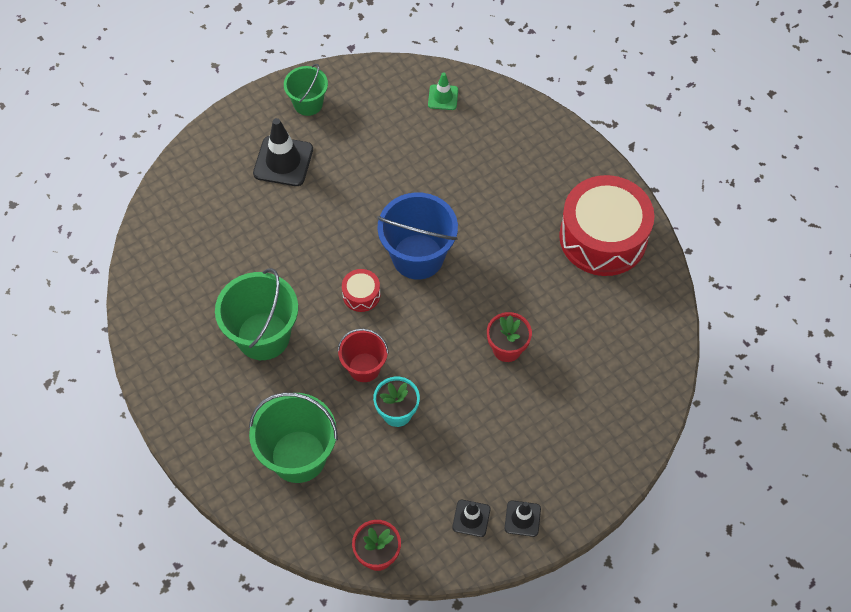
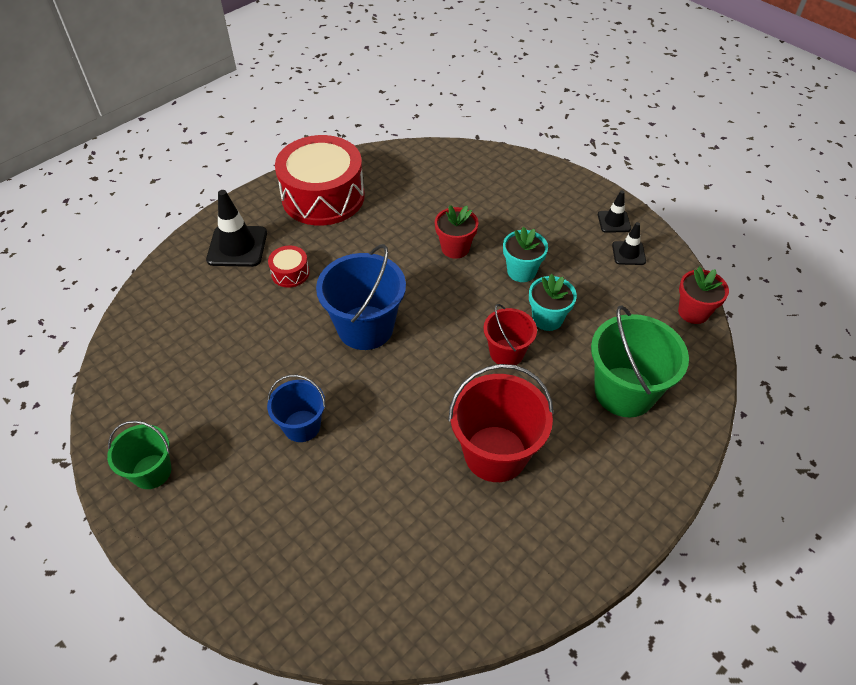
camera: 100 degrees left, 10 degrees down
green bucket [215,268,298,360] -> red bucket [448,364,554,482]
black traffic cone [253,118,313,186] -> black traffic cone moved to [206,190,267,267]
red drum [342,269,381,312] -> red drum moved to [268,246,310,288]
green traffic cone [428,72,458,110] -> none
none -> blue bucket [267,375,326,442]
none -> turquoise flower pot [503,227,548,282]

